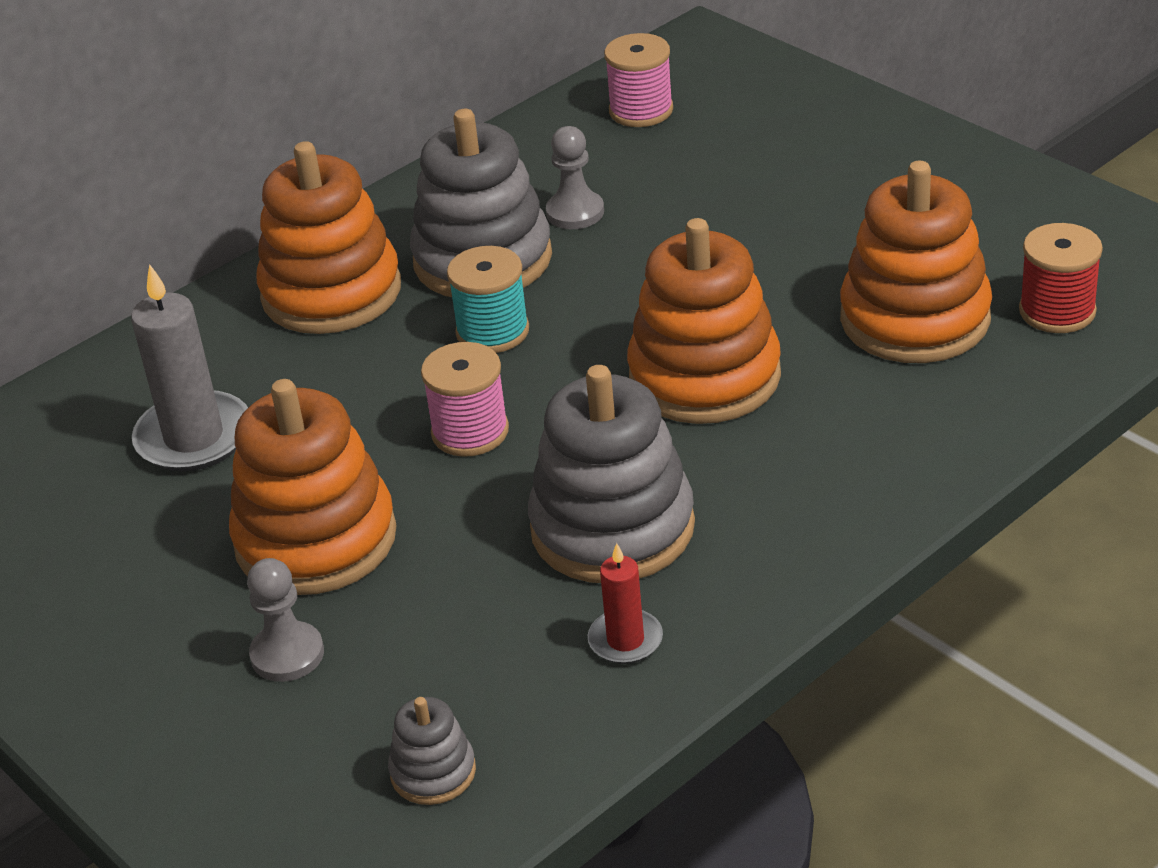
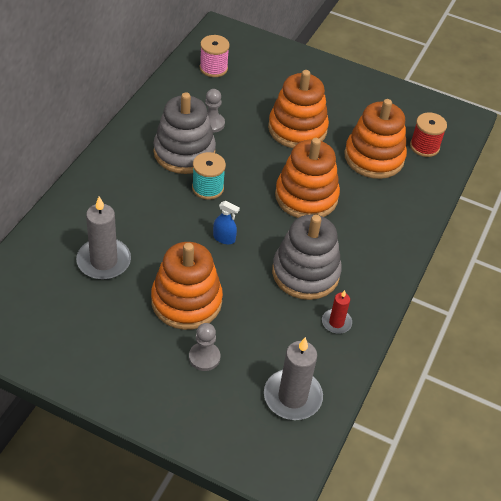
camera: 30 degrees left, 10 degrees up
orange stacking toy [256,141,401,334] -> orange stacking toy moved to [268,70,329,148]
grey stacking toy [388,697,476,805] -> grey candle [264,337,323,420]
pink spool [421,342,509,457] -> blue spray bottle [213,201,240,245]

